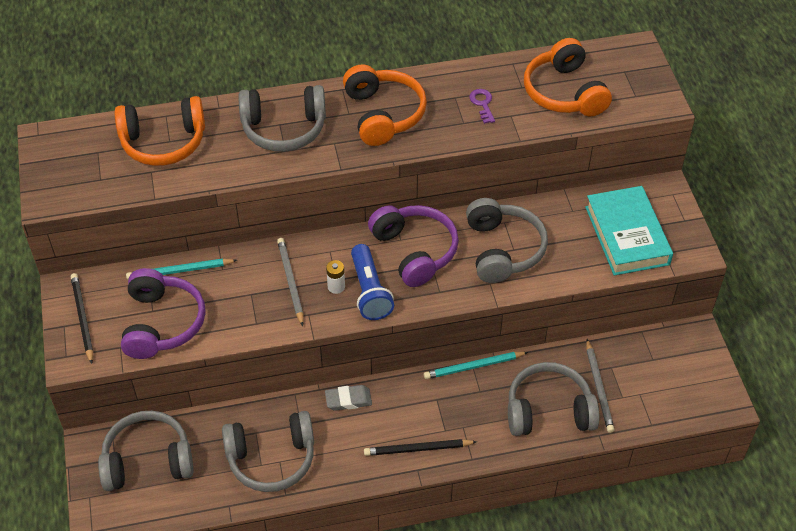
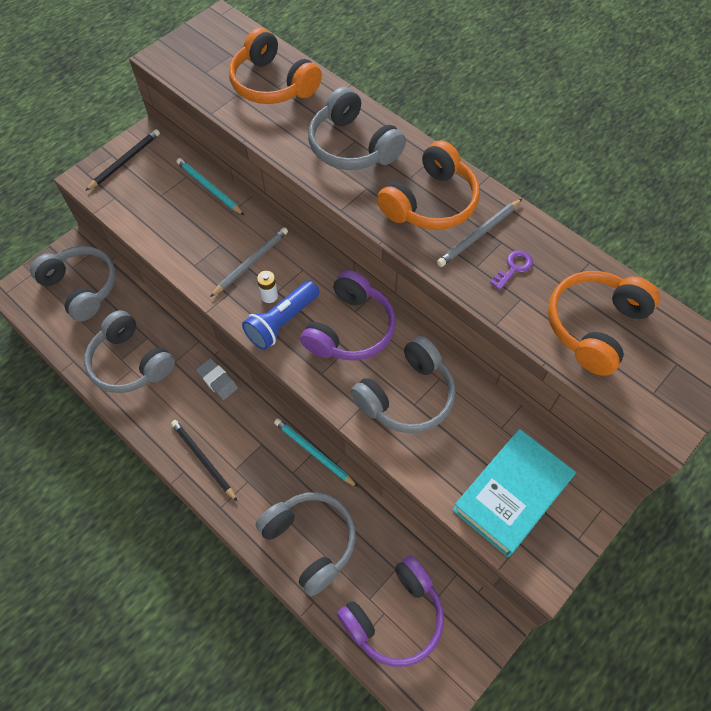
camera: 55 degrees right, 10 degrees up
purple headphones [121,268,206,359] -> purple headphones moved to [337,556,444,667]
grey pencil [586,339,615,433] -> grey pencil moved to [437,199,522,267]

